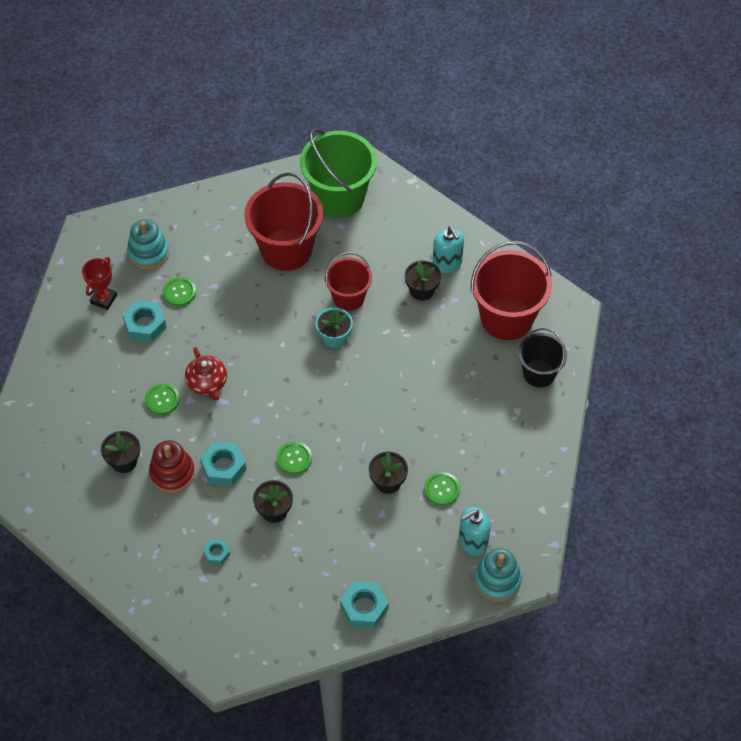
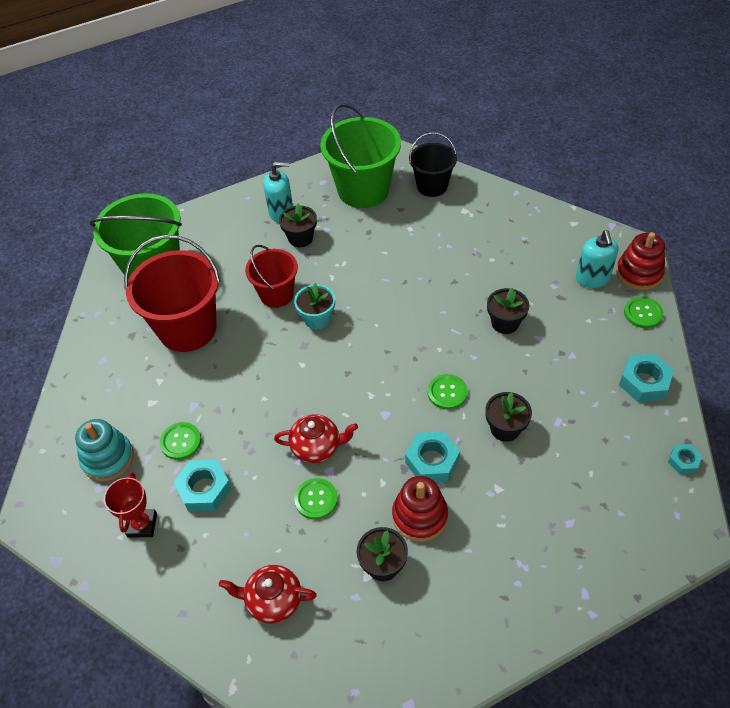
camera: 65 degrees left, 5 degrees down
red trophy [82,257,117,310] -> red trophy turned 45 degrees clockwise [104,472,157,538]
turquoise nut [203,539,230,565] -> turquoise nut moved to [668,444,702,474]
green button [424,472,460,506] -> green button moved to [624,297,664,328]
red bucket [471,241,552,340] -> green bucket [320,103,401,208]
turquoise stacking toy [474,548,522,602] -> red stacking toy [616,232,665,290]
none -> red teapot [219,565,317,624]

